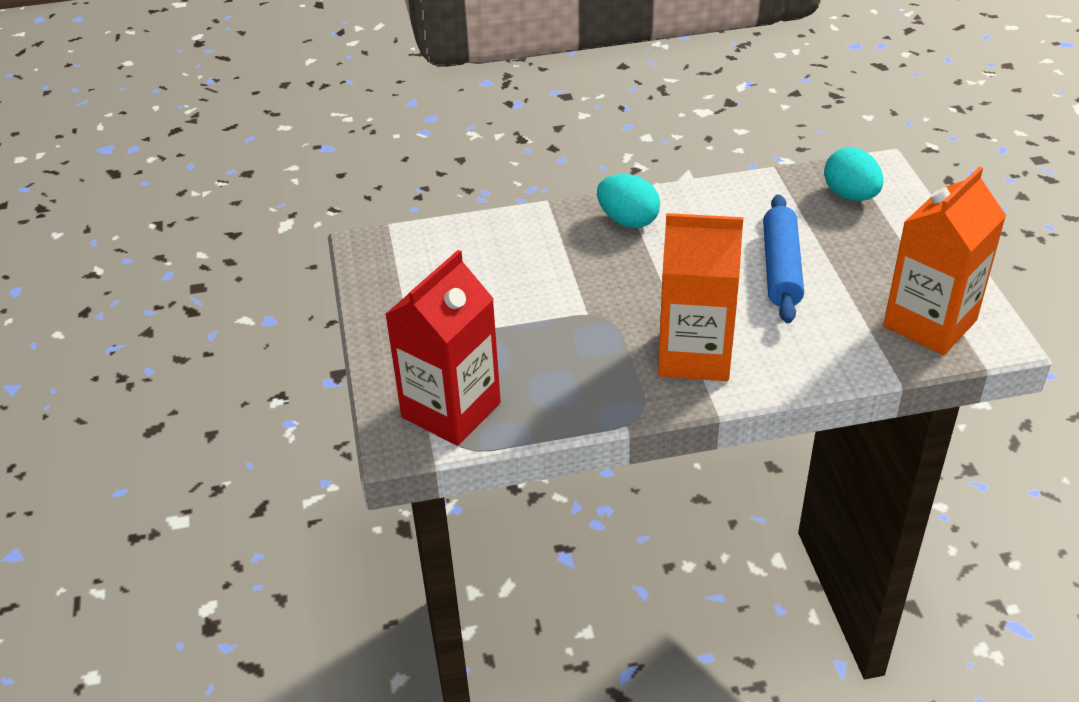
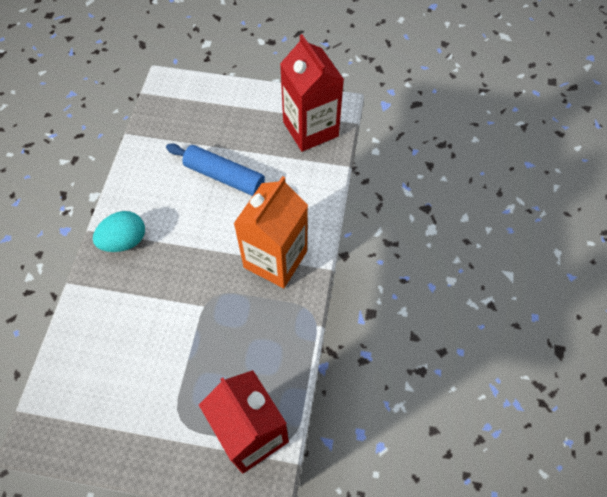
camera: 70 degrees left, 20 degrees up
turquoise egg [824,147,883,201] -> none
orange carton [883,166,1006,355] -> red carton [280,34,344,152]

